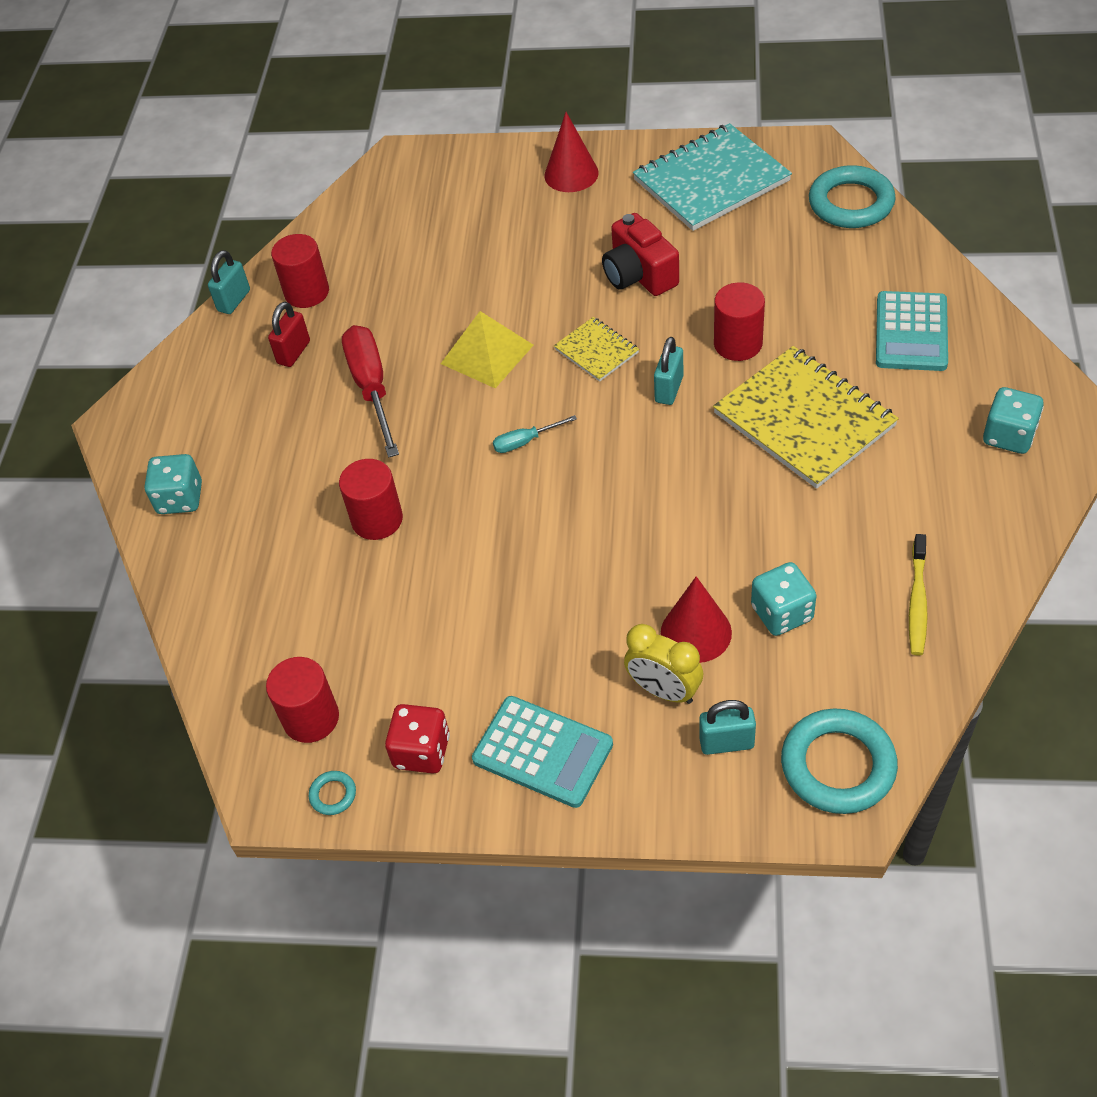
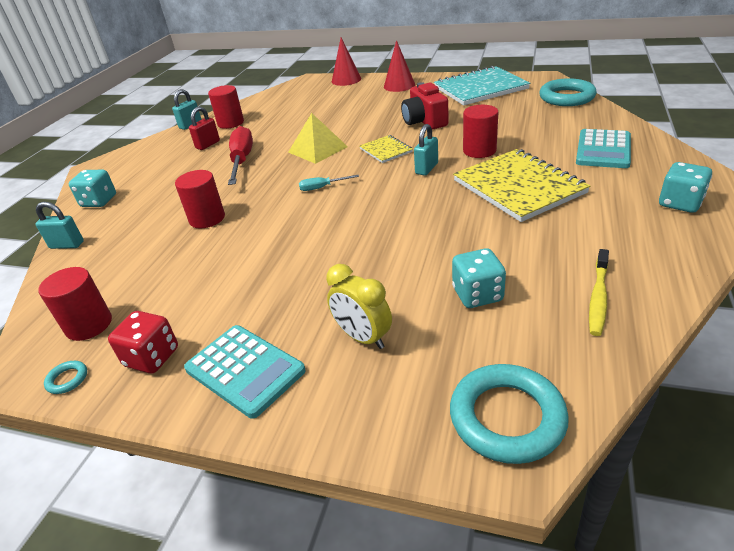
camera: 10 degrees right, 15 degrees down
red cone [661,576,732,663] -> red cone moved to [332,37,361,86]
turquoise padlock [699,700,756,755] -> turquoise padlock moved to [36,202,84,249]

